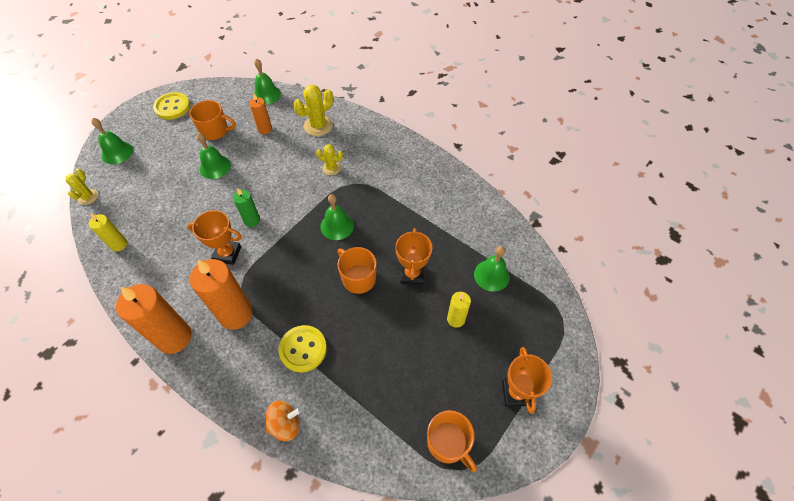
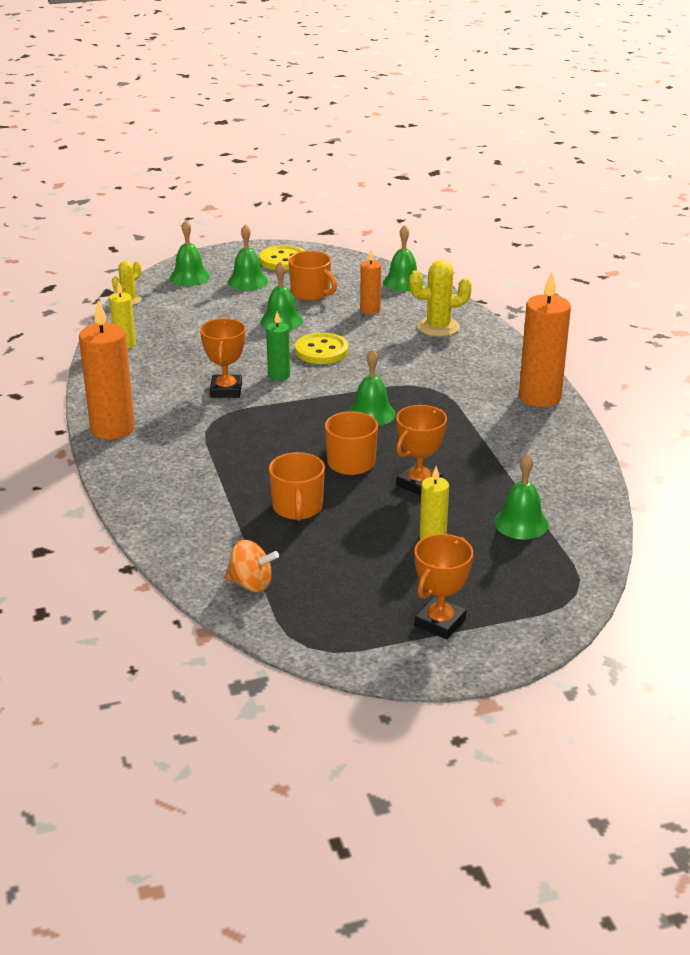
camera: 35 degrees right, 25 degrees down
orange trophy [188,210,242,265] -> orange trophy turned 45 degrees clockwise [200,318,246,398]
orange candle [190,259,253,330] -> orange candle moved to [519,272,571,407]
orange spinning top [265,401,302,441] -> orange spinning top moved to [225,540,279,592]
yellow button [279,325,327,372] -> yellow button moved to [295,333,348,364]
yellow cactus [316,144,343,175] -> none
orange mug [427,410,477,472] -> orange mug moved to [269,452,325,521]
none -> green bell [228,224,268,291]

